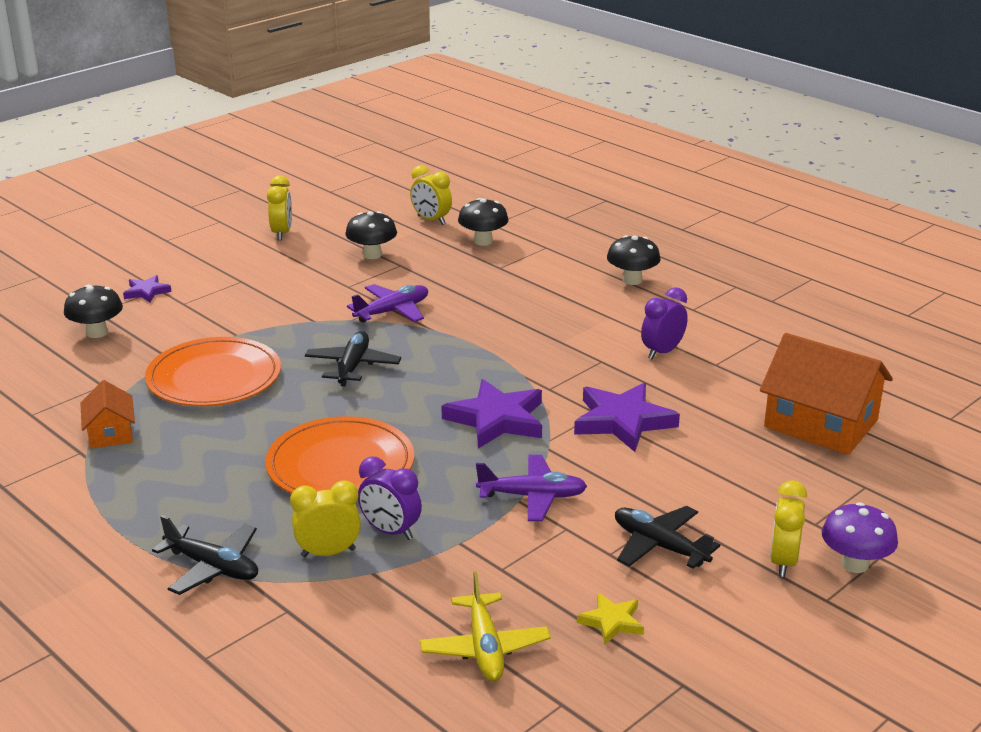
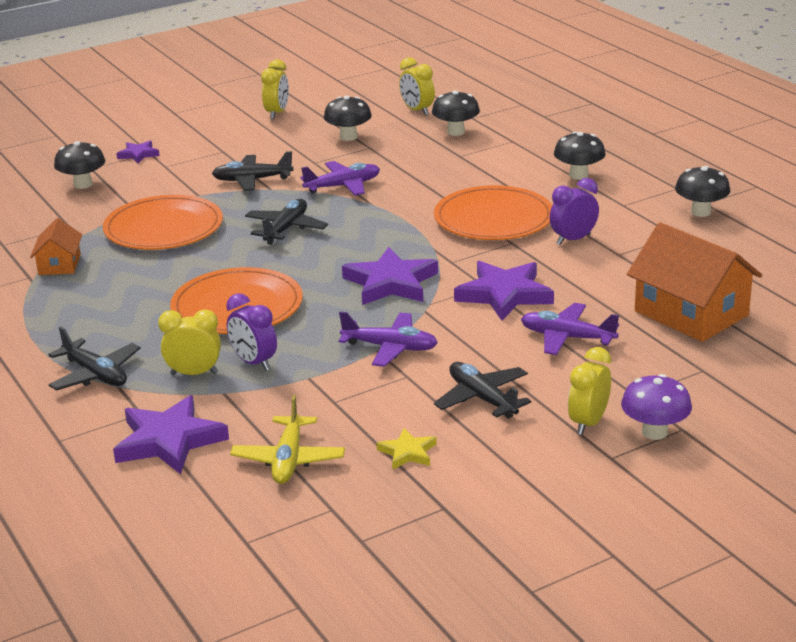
camera: 15 degrees right, 0 degrees up
none -> purple star [113,395,229,474]
none -> black plane [212,151,294,191]
none -> orange plate [434,185,552,240]
none -> purple plane [521,303,619,355]
none -> black mushroom [675,166,730,217]

